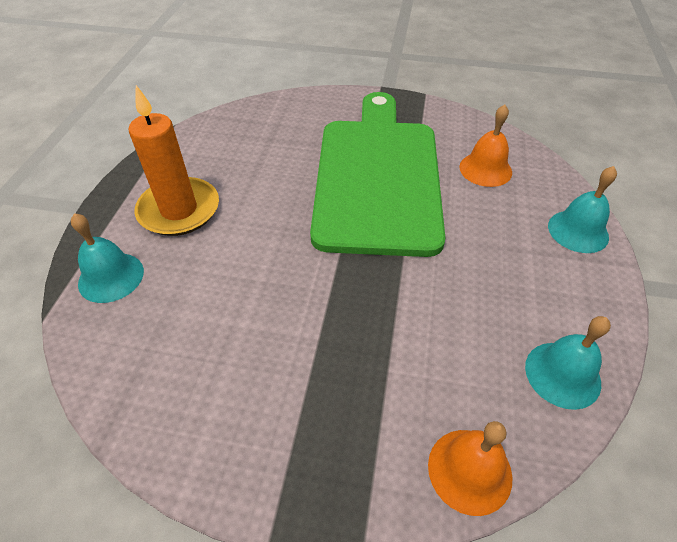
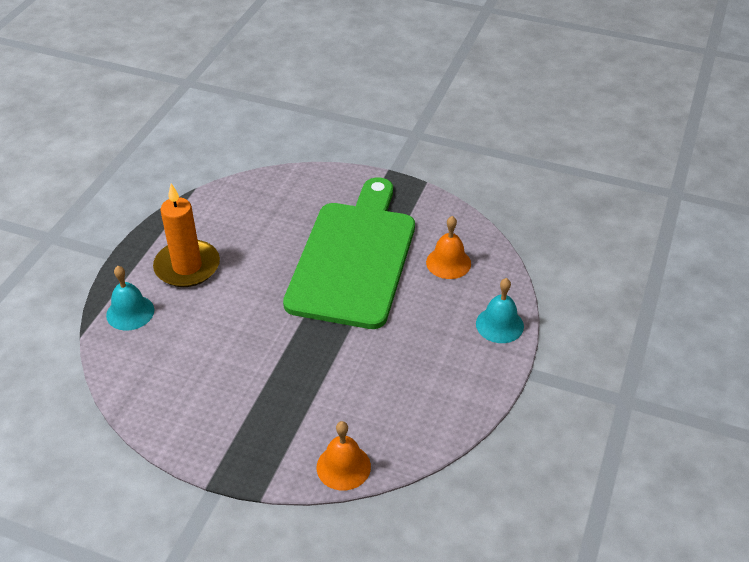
camera: 10 degrees right, 5 degrees down
turquoise bell [525,316,611,410] -> none

